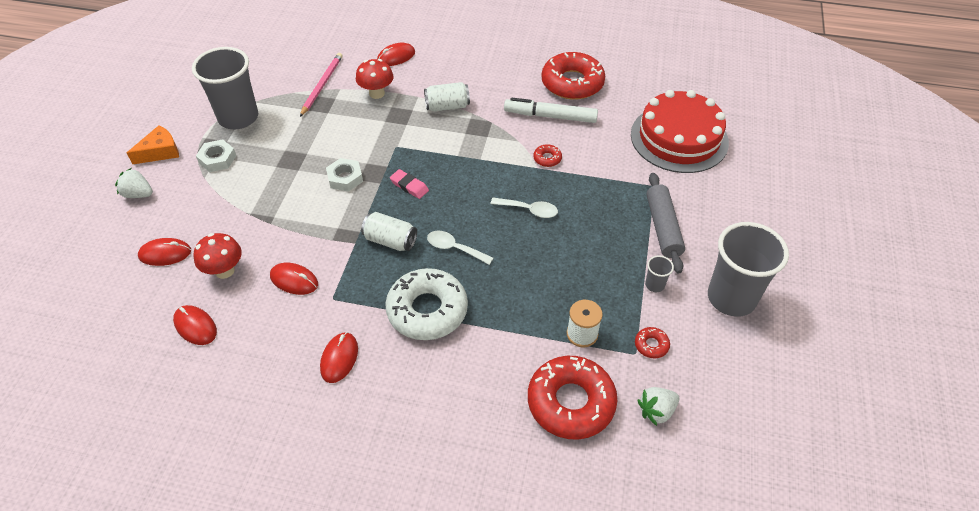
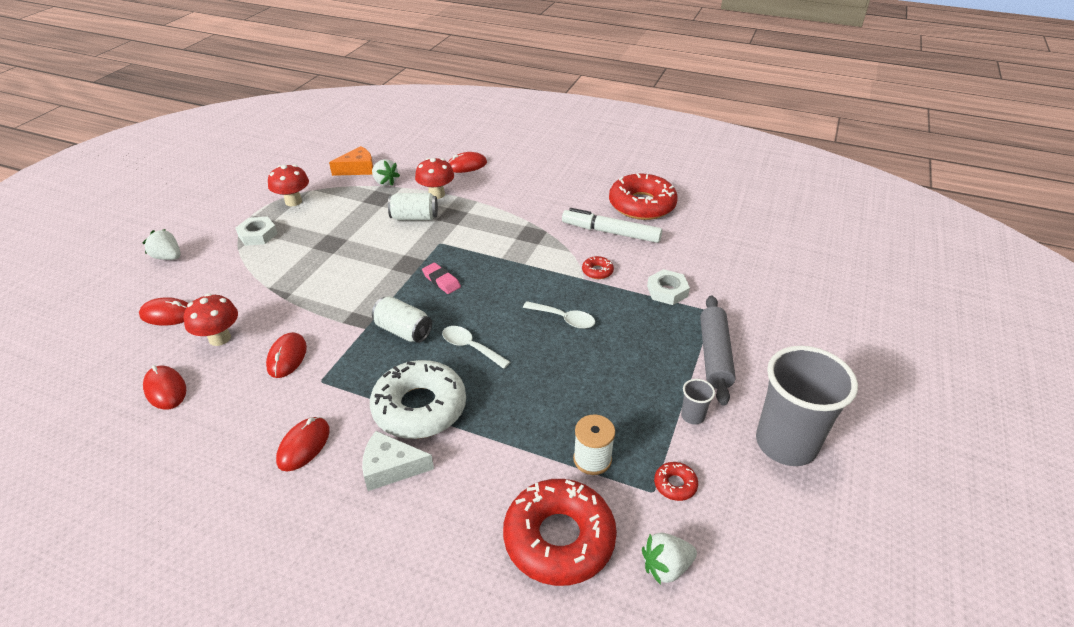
camera: 10 degrees right, 10 degrees down
orange cheese [127,125,179,164] -> orange cheese moved to [329,146,373,176]
grey cup [192,47,258,129] -> red mushroom [268,164,309,206]
red mouse [270,263,318,295] -> red mouse turned 60 degrees clockwise [266,332,307,378]
pink pencil [300,53,343,117] -> white strawberry [372,159,400,186]
white nut [326,158,363,192] -> white nut moved to [647,269,690,305]
white can [424,82,470,111] -> white can moved to [388,193,438,220]
red cake [631,90,729,173] -> none
none -> white cheese [362,431,434,491]

